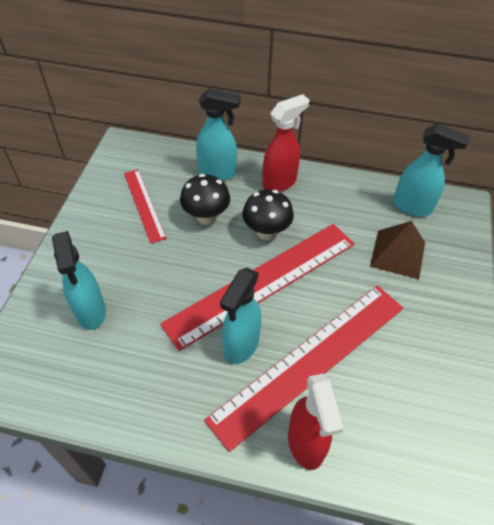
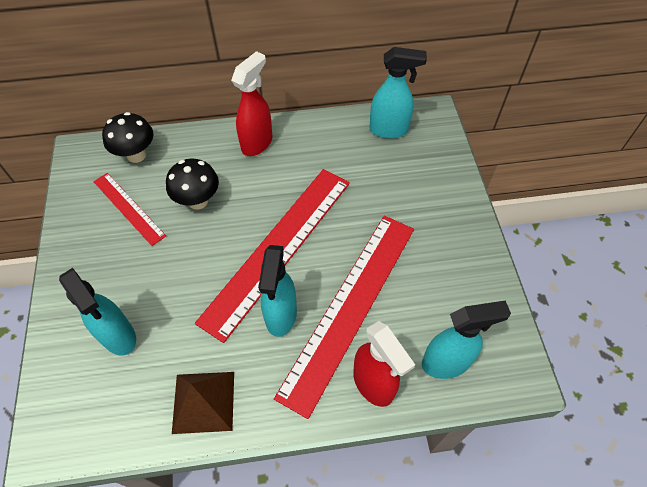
camera: 20 degrees left, 5 degrees up
turquoise spray bottle [196,88,241,180] -> turquoise spray bottle moved to [422,300,511,379]
black mushroom [242,189,294,240] -> black mushroom moved to [102,112,153,163]
brown pyramid [370,221,425,279] -> brown pyramid moved to [172,372,234,434]

